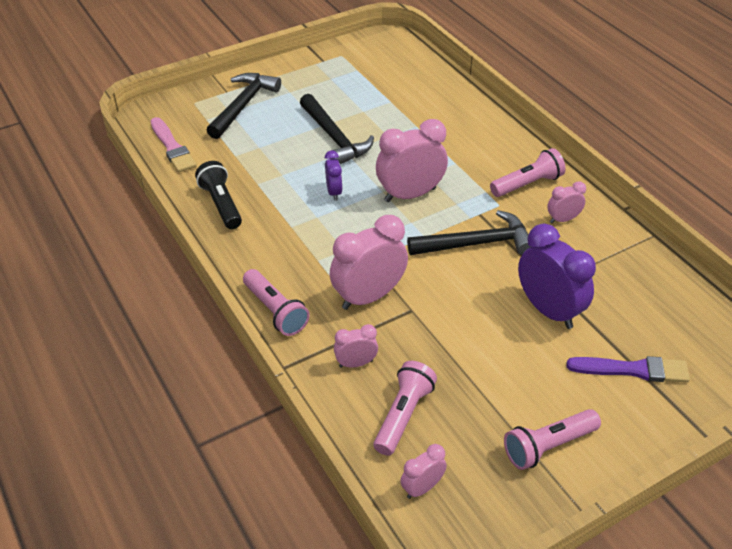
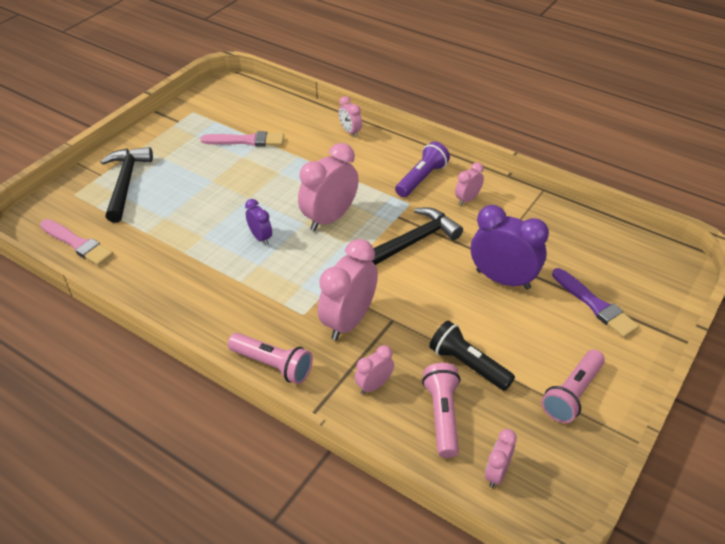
camera: 25 degrees left, 0 degrees up
black flashlight [195,161,242,229] -> black flashlight moved to [429,321,515,391]
black hammer [300,94,374,164] -> none
pink flashlight [490,148,566,197] -> purple flashlight [395,141,450,197]
purple brush [566,356,690,383] -> purple brush turned 75 degrees clockwise [552,268,639,338]
none -> pink brush [201,131,284,146]
none -> pink clock [338,96,362,137]

